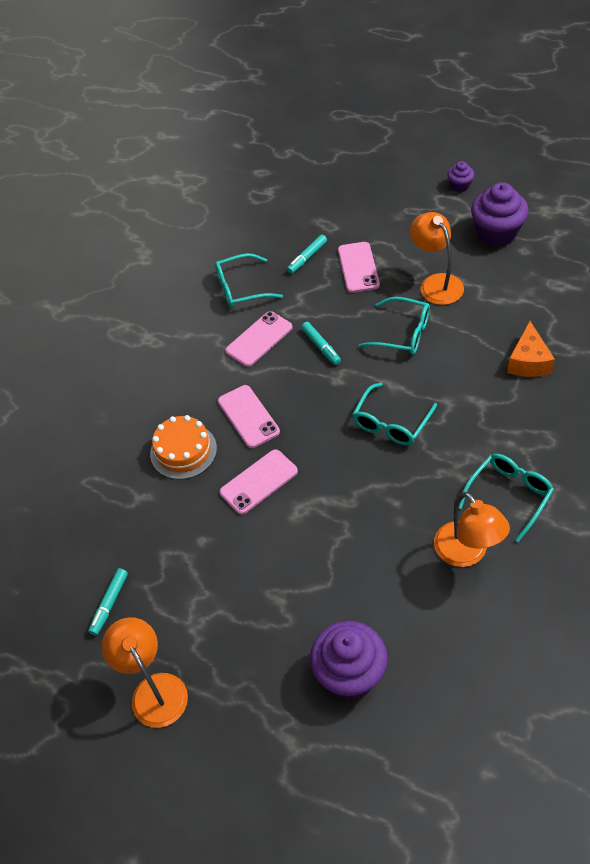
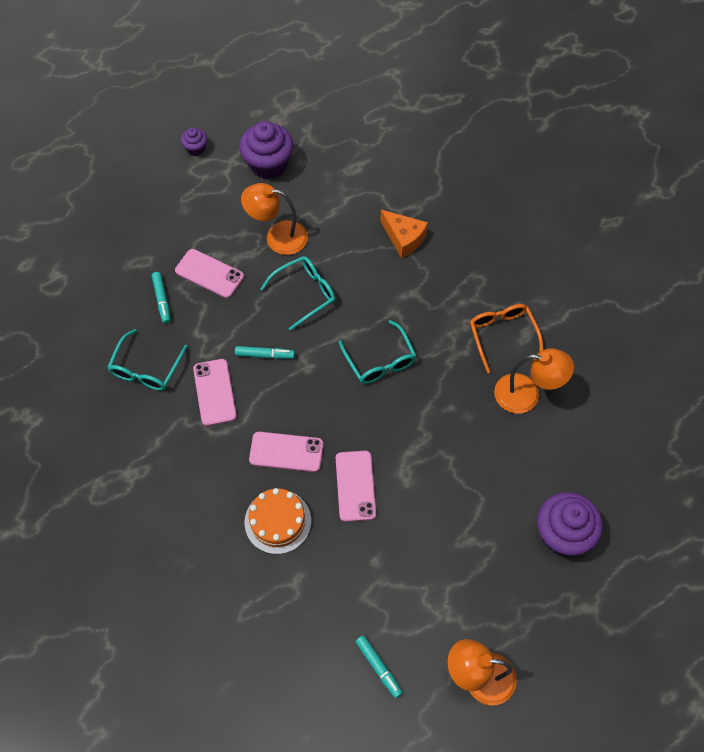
camera: 60 degrees left, 10 degrees up
turquoise glasses [459,454,554,542] -> orange glasses [470,304,543,373]

